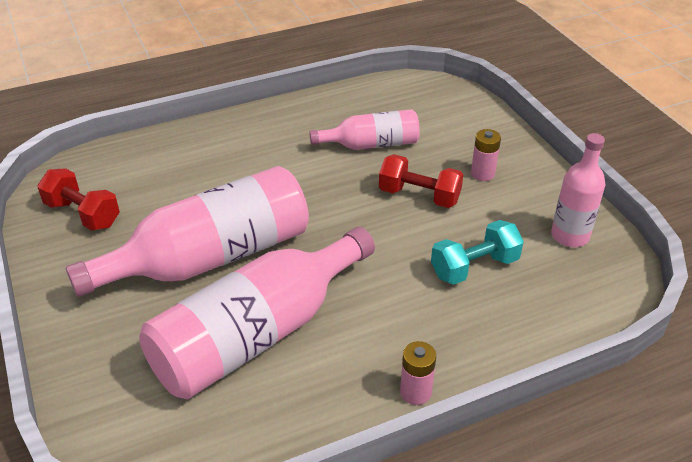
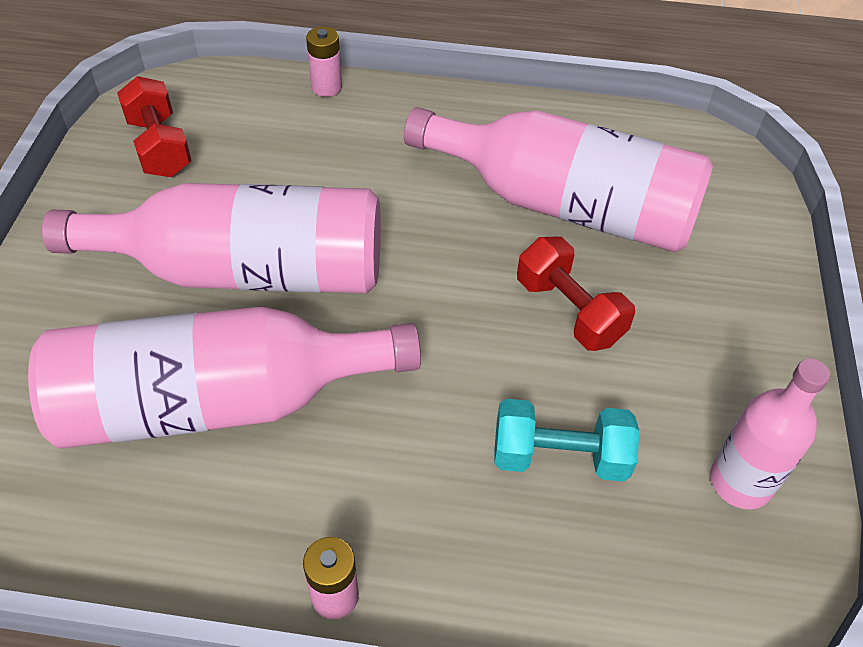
camera: 30 degrees right, 10 degrees up
pink bottle [309,109,420,150] -> pink bottle [404,107,713,252], size x1.84
pink battery [471,129,501,181] -> pink battery moved to [306,27,342,97]

